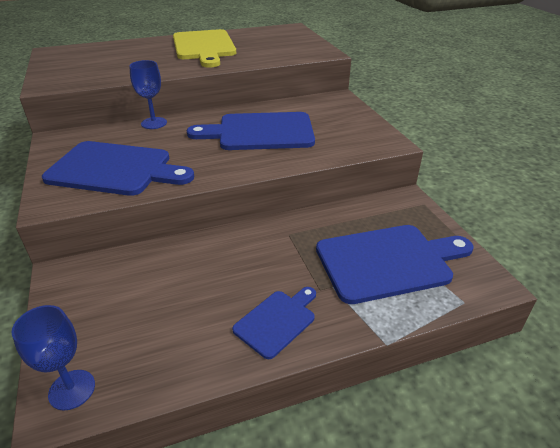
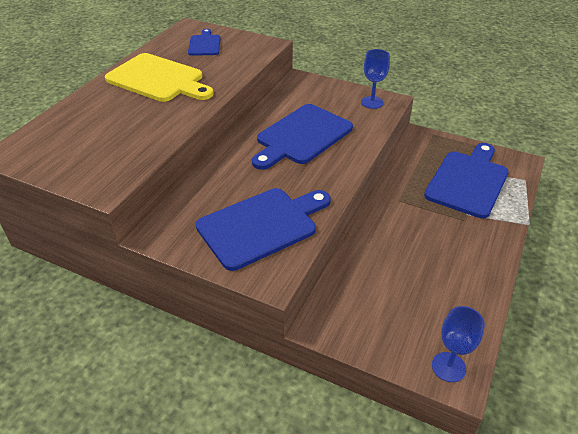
camera: 45 degrees left, 5 degrees up
blue goblet [129,60,167,129] -> blue goblet moved to [361,49,390,109]
blue cutting board [232,287,316,359] -> blue cutting board moved to [188,29,221,56]

